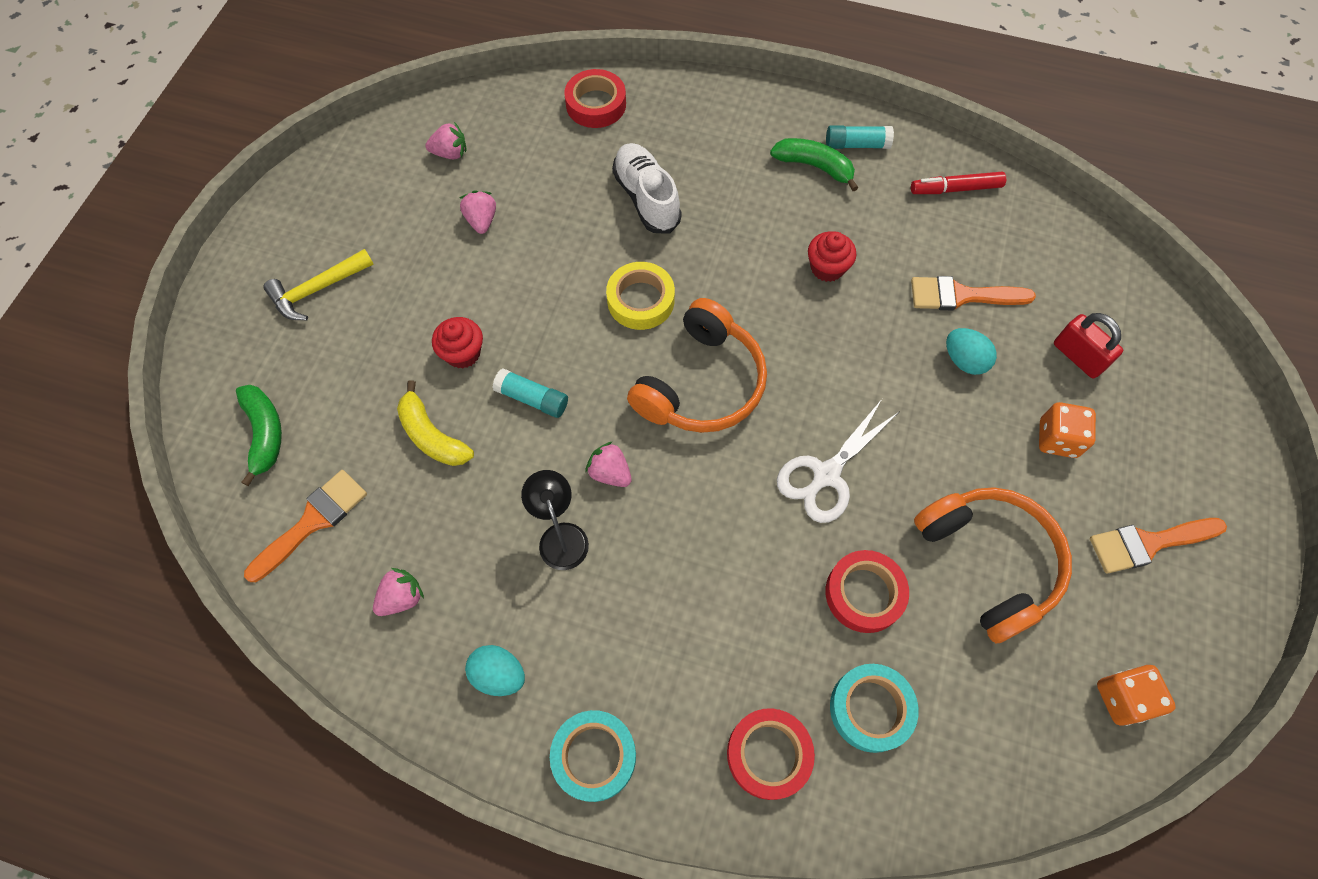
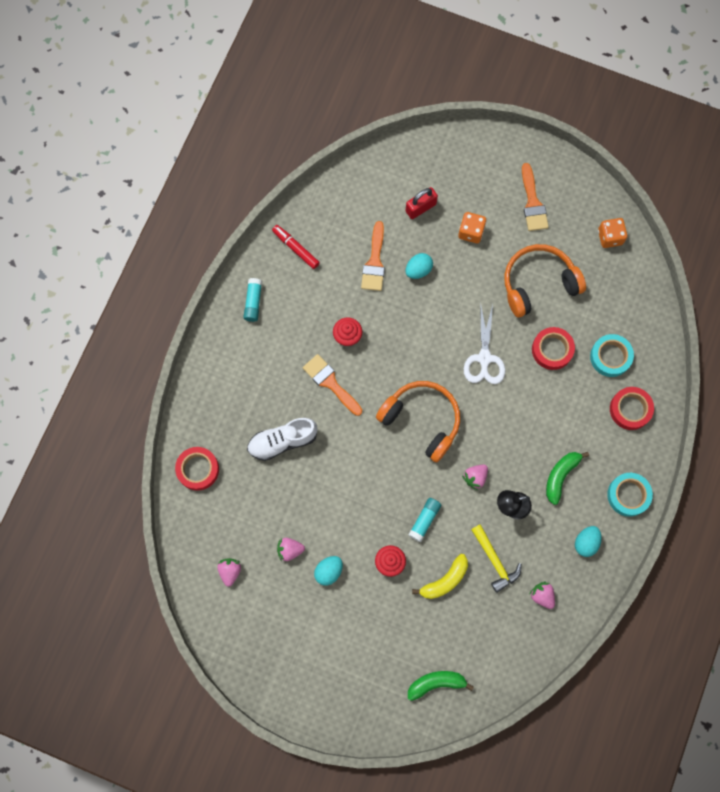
camera: 85 degrees left, 10 degrees up
orange brush [244,470,367,582] -> orange brush moved to [303,354,362,416]
yellow hammer [263,249,374,320] -> yellow hammer moved to [471,524,522,593]
yellow tape [606,262,675,330] -> none
green banana [770,138,858,191] -> green banana moved to [546,452,589,505]
white scissors [777,399,900,523] -> white scissors turned 45 degrees clockwise [464,302,505,384]
red marker [911,172,1006,194] -> red marker turned 135 degrees clockwise [272,225,320,269]
none -> turquoise egg [314,556,343,586]

